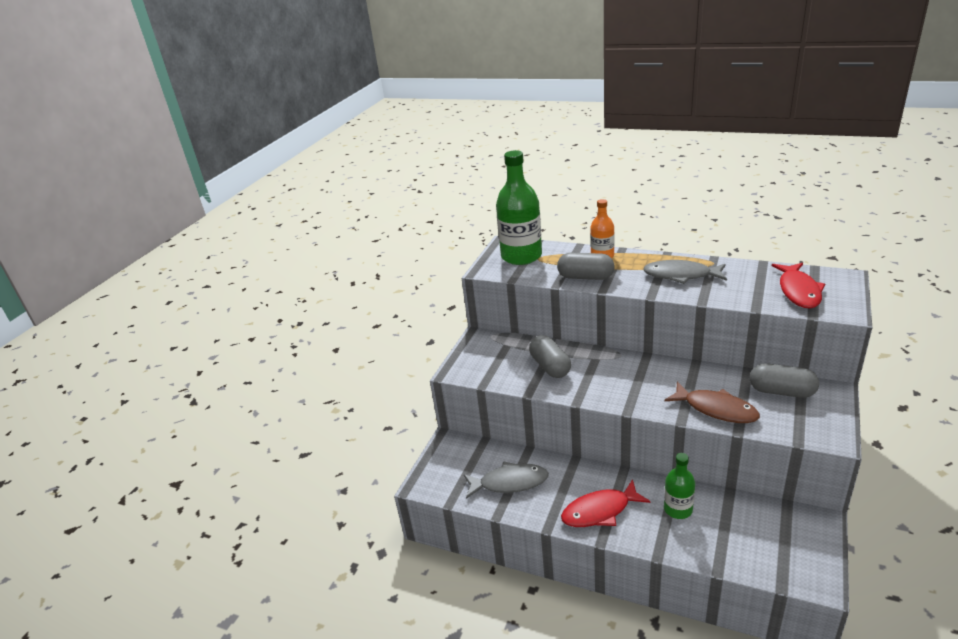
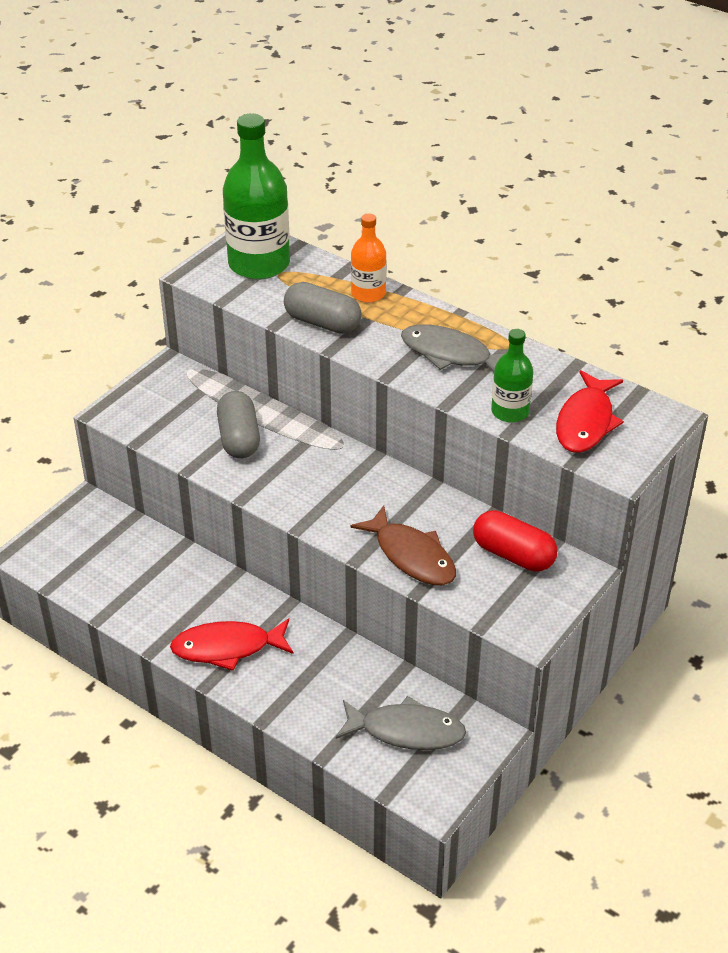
camera: 10 degrees right, 10 degrees up
grey fish [464,462,549,499] -> grey fish moved to [336,696,466,750]
green bottle [664,453,695,519] -> green bottle moved to [491,329,533,423]
grey capsule [750,363,819,398] -> red capsule [473,510,557,571]

